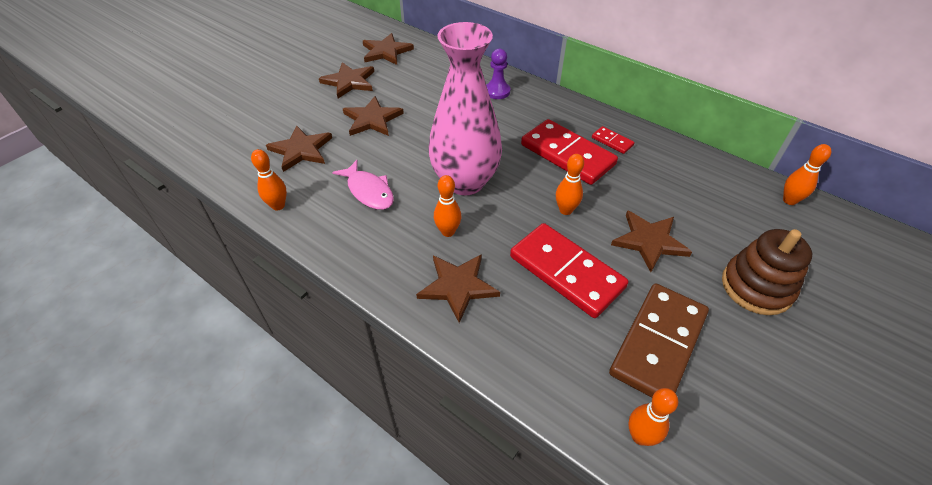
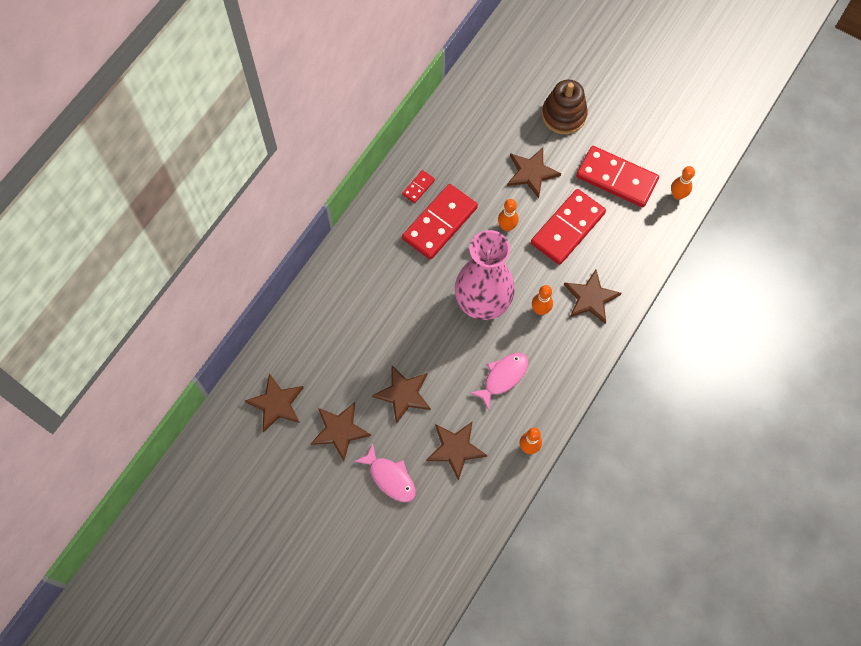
camera: 95 degrees left, 20 degrees up
purple pawn [486,49,511,99] -> none
brown domino [609,283,709,398] -> red domino [576,146,659,207]
orange bowling pin [783,144,831,205] -> none
none -> pink fish [354,443,416,502]

